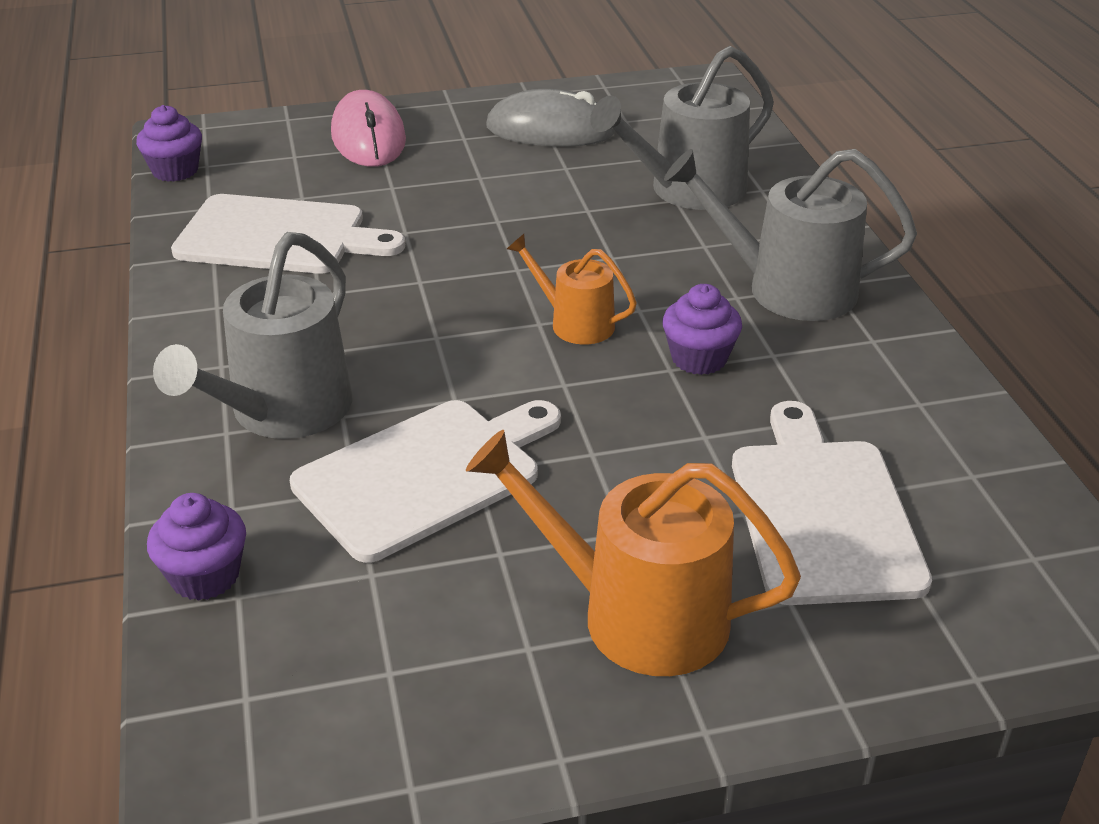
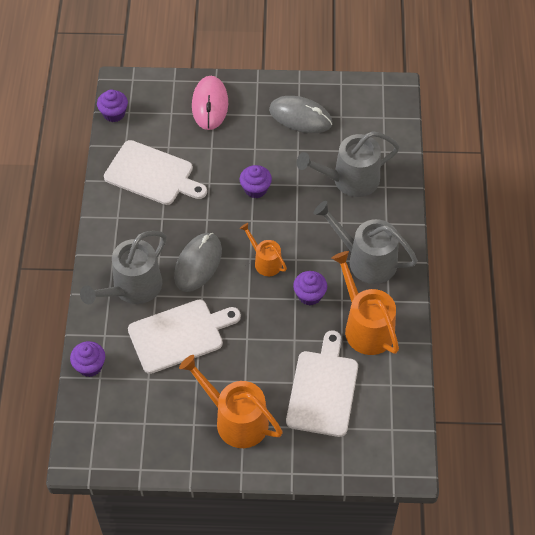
camera: 15 degrees right, 20 degrees up
none -> grey mouse [174,233,222,292]
none -> purple cupcake [240,165,272,198]
none -> orange watering can [331,251,399,355]

